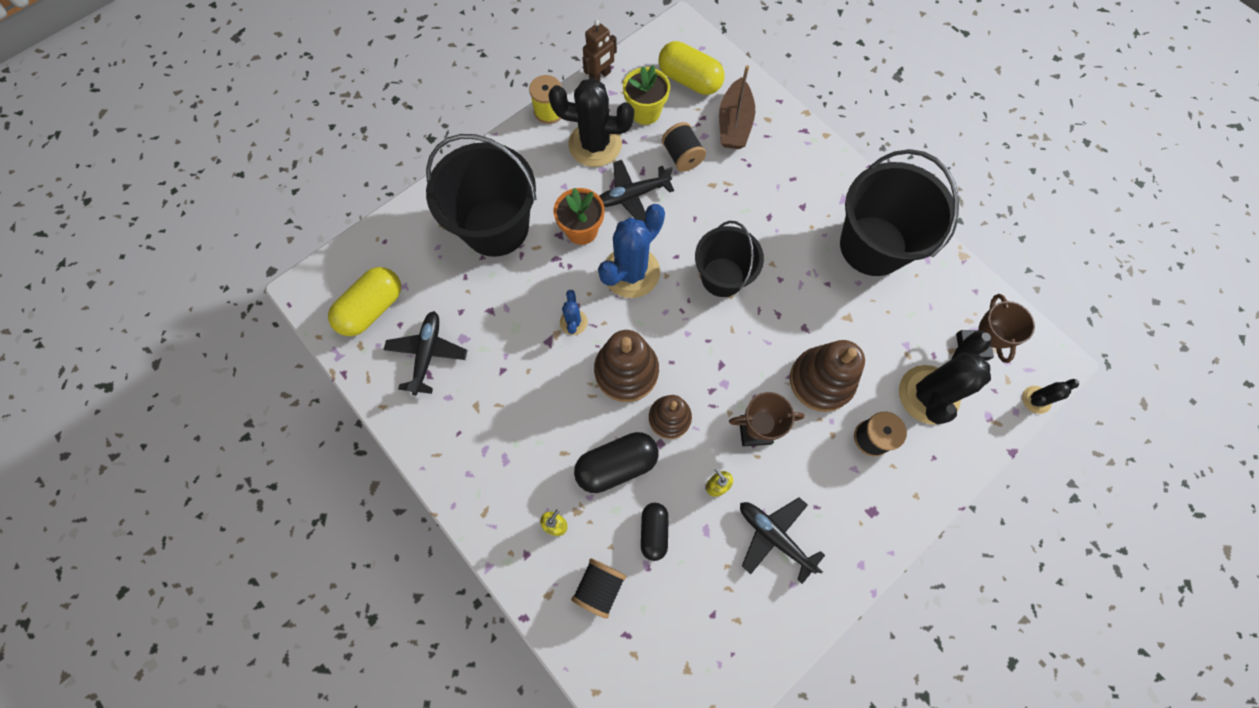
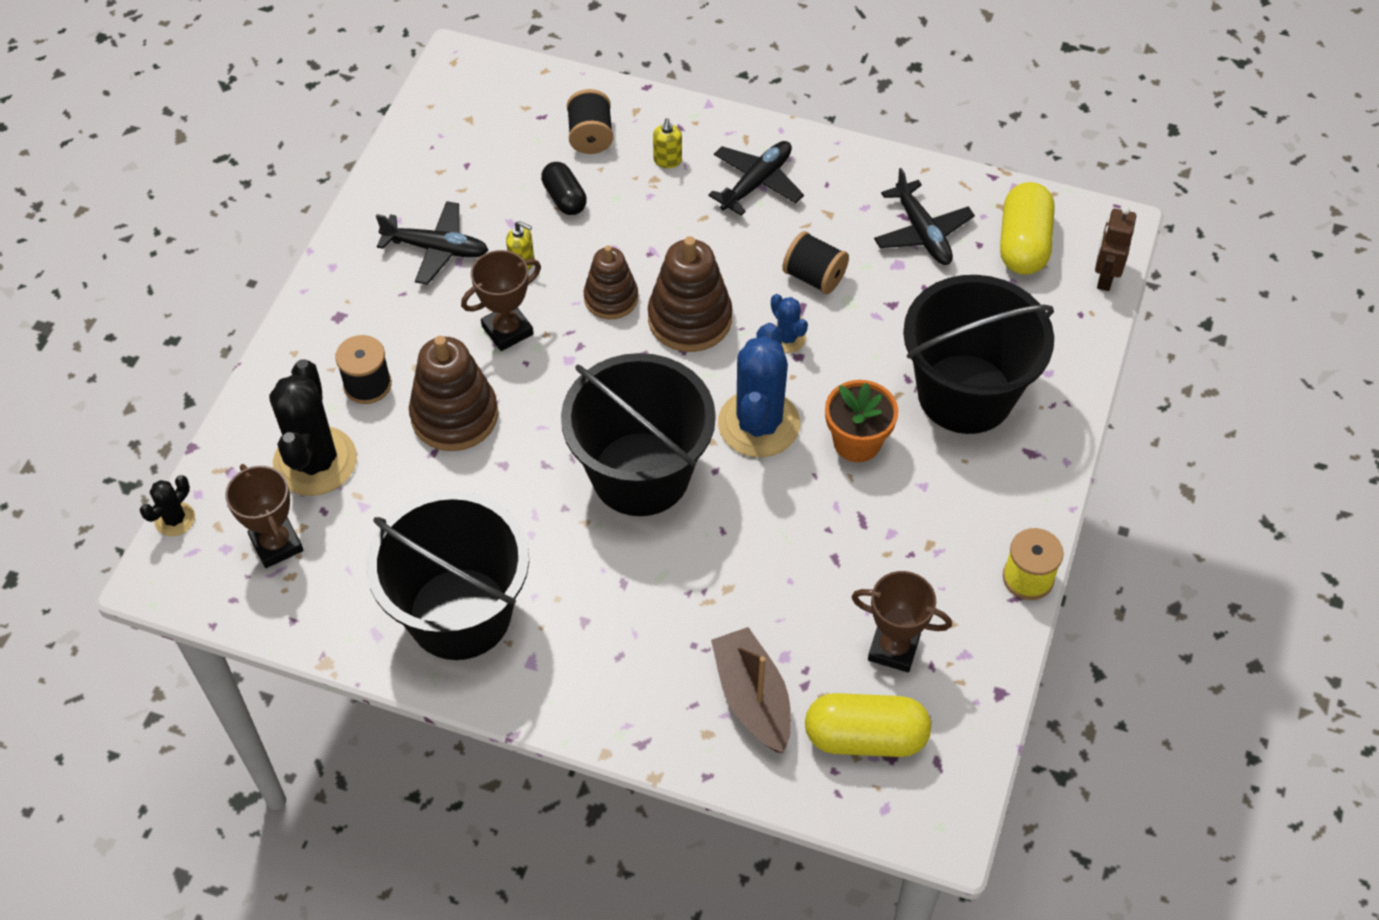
camera: 150 degrees right, 15 degrees down
black cactus [548,78,634,167] -> none
black capsule [574,432,659,493] -> none
brown robot [582,20,617,81] -> brown robot moved to [1095,207,1136,291]
black plane [599,160,674,222] -> black plane moved to [708,141,804,216]
yellow flower pot [623,65,670,125] -> brown trophy [852,571,952,672]
black spool [662,122,706,172] -> black spool moved to [782,231,849,294]
black bucket [695,221,764,297] -> black bucket [561,353,716,516], size x1.57

